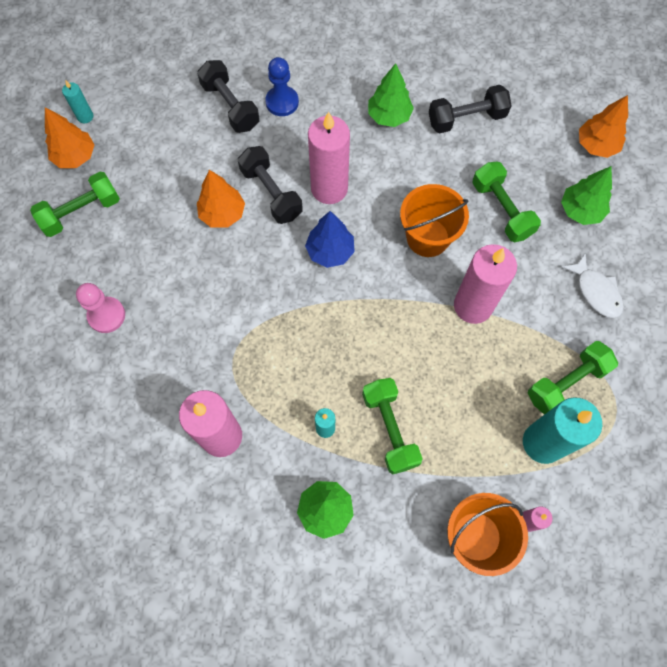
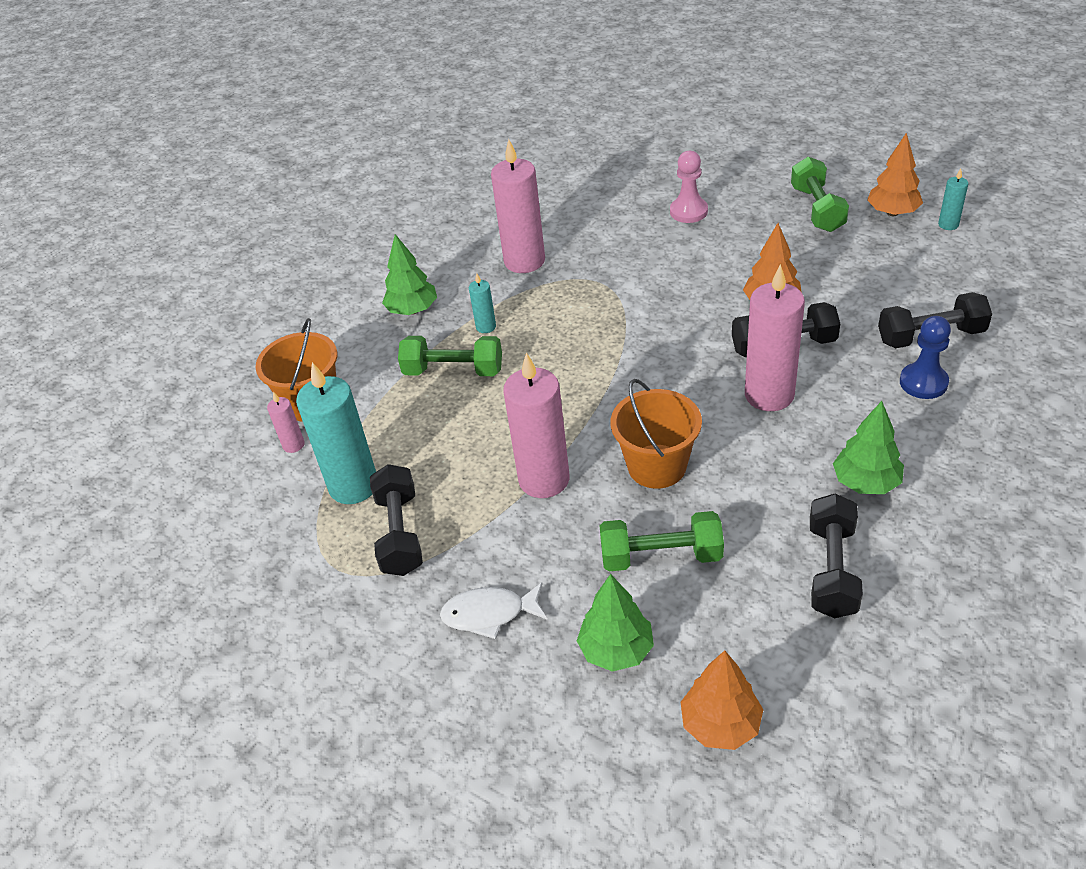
camera: 120 degrees right, 25 degrees down
blue tree [305,211,355,268] -> none
green dumbbell [528,341,618,415] -> black dumbbell [370,464,423,576]

